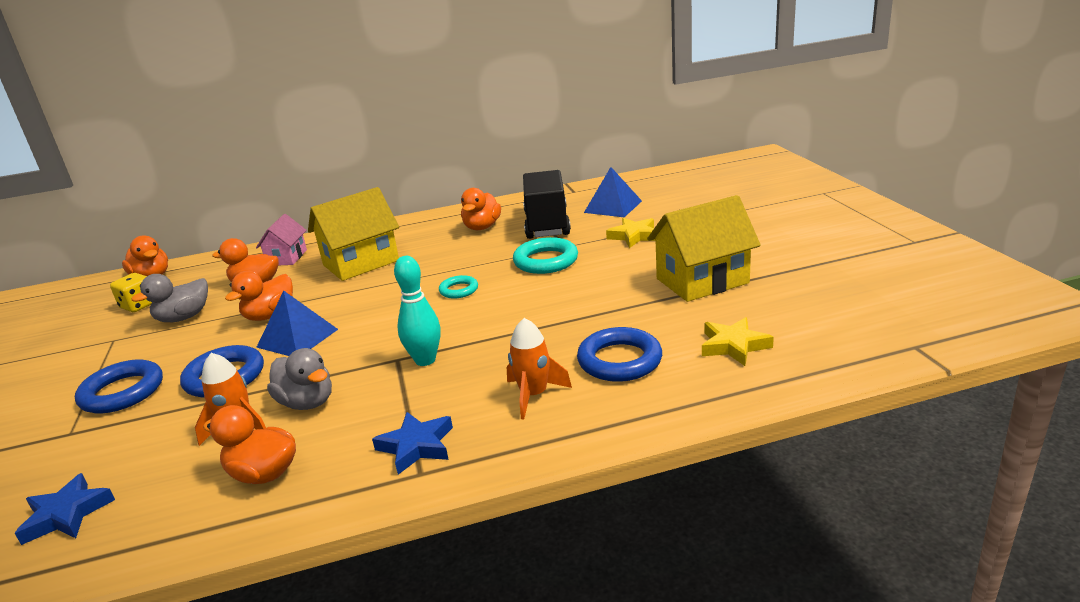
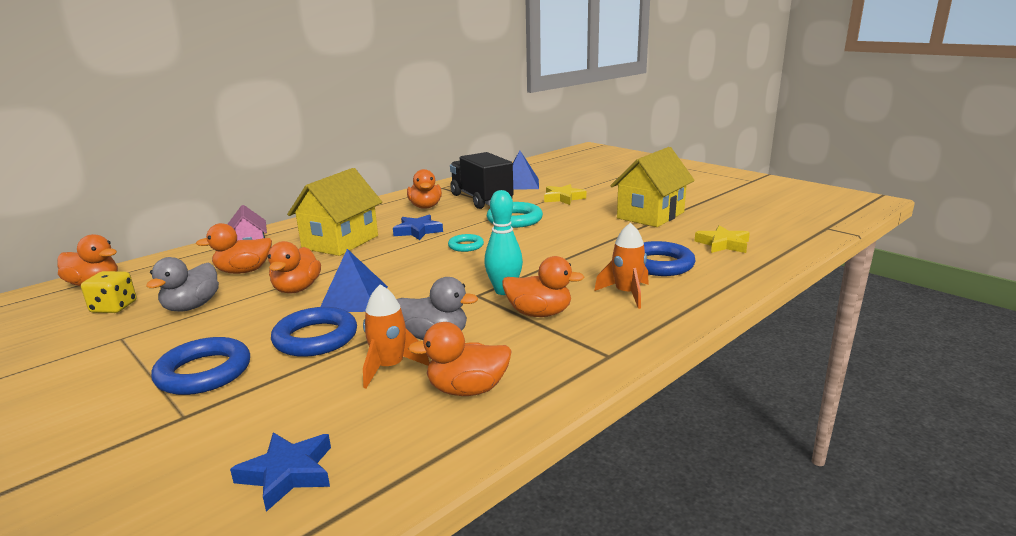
camera: 30 degrees left, 5 degrees down
blue star [372,412,453,475] -> blue star moved to [393,215,443,240]
none -> orange duck [502,256,585,317]

